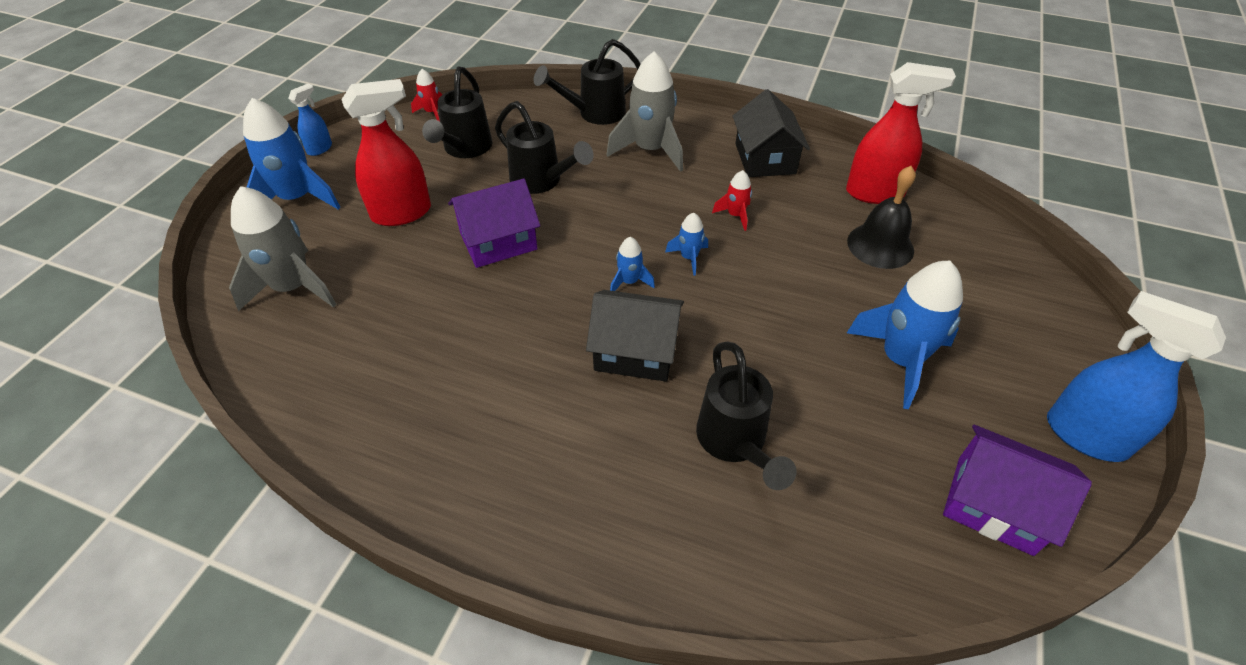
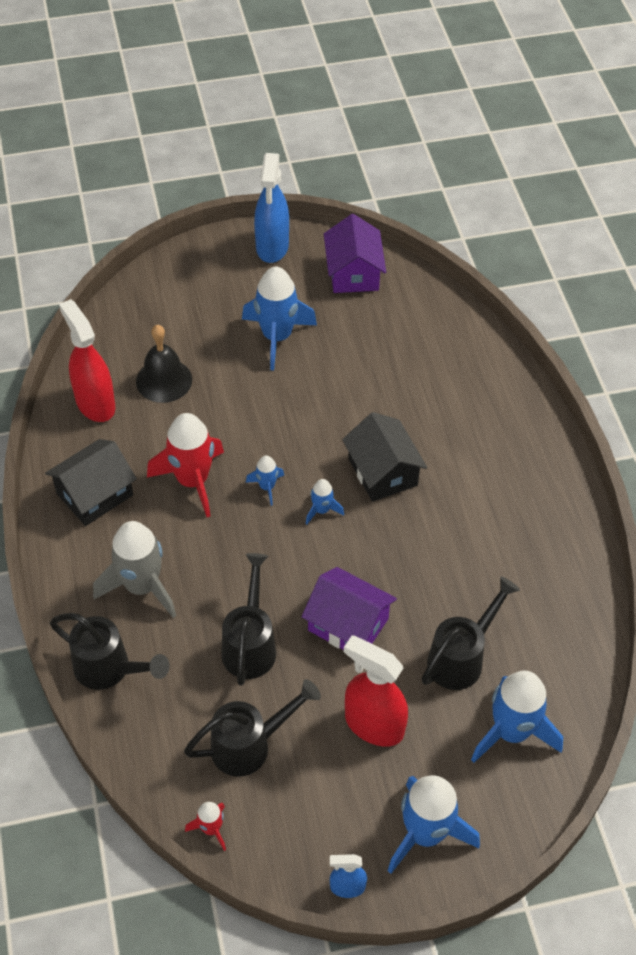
camera: 125 degrees left, 5 degrees up
grey rocket [229,186,337,311] -> blue rocket [471,671,563,763]
black watering can [696,341,797,490] -> black watering can moved to [421,577,520,690]
red rocket [712,170,752,231] -> red rocket [147,413,224,517], size x2.08

